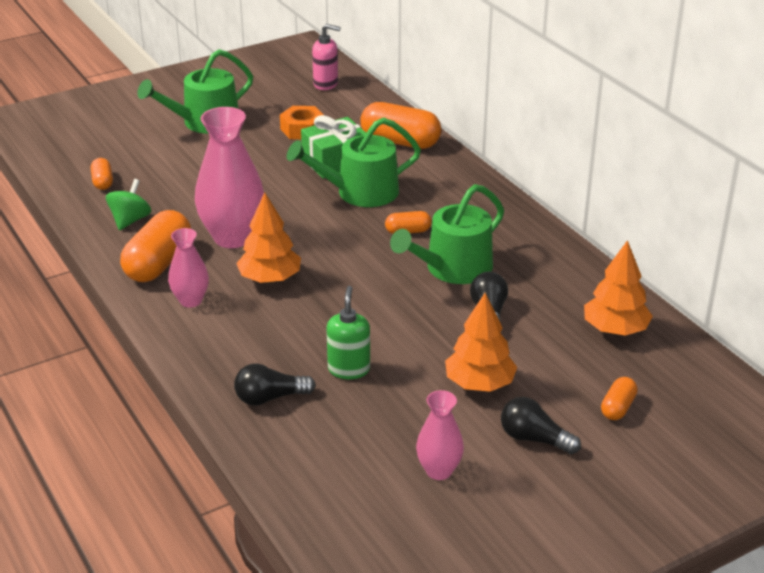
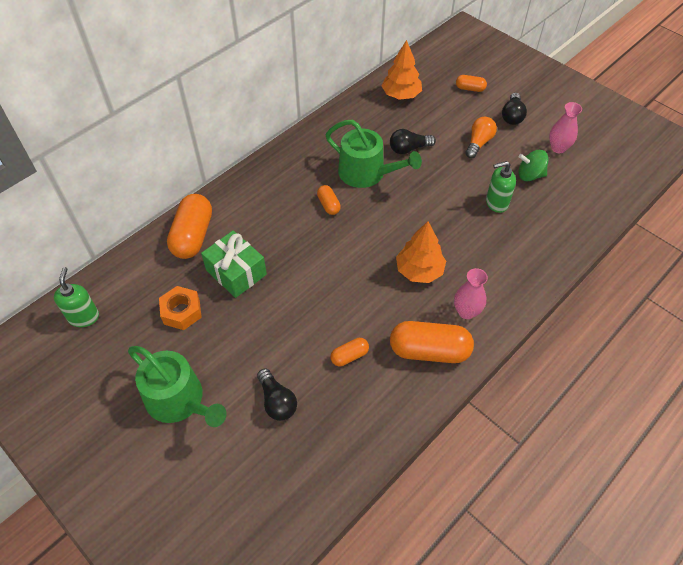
camera: 105 degrees left, 20 degrees up
orange capsule [91,158,113,190] -> orange capsule moved to [330,338,369,366]
green spinning top [106,179,151,231] -> green spinning top moved to [518,150,548,181]
pink vase [195,107,264,248] -> none
black light bulb [234,363,316,406] -> black light bulb moved to [257,369,297,421]
green watering can [287,117,421,207] -> none
pink soap dispenser [312,24,341,90] -> green soap dispenser [54,267,99,327]
orange tree [445,293,517,392] -> orange light bulb [465,117,497,158]

